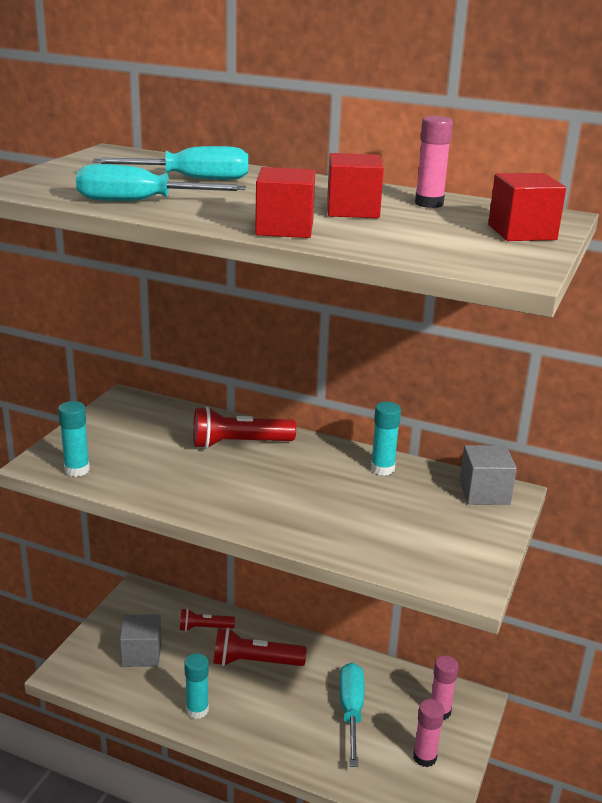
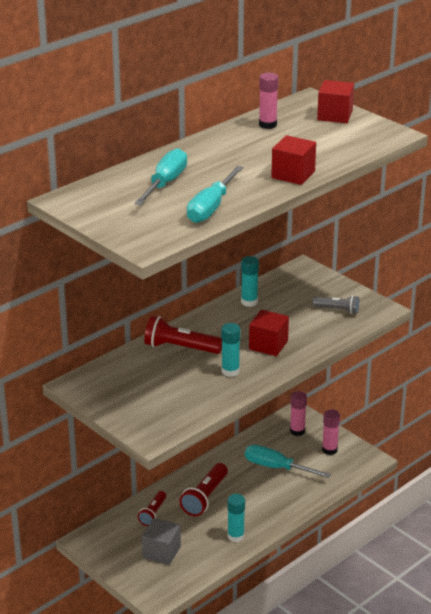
camera: 65 degrees left, 5 degrees up
turquoise glue stick [58,401,90,477] -> turquoise glue stick moved to [221,323,241,377]
red flashlight [193,406,296,449] -> red flashlight turned 90 degrees clockwise [144,316,222,354]
red cube [327,153,384,218] -> red cube moved to [249,310,289,356]
grey cube [459,445,517,505] -> none
none -> grey flashlight [312,295,359,314]

